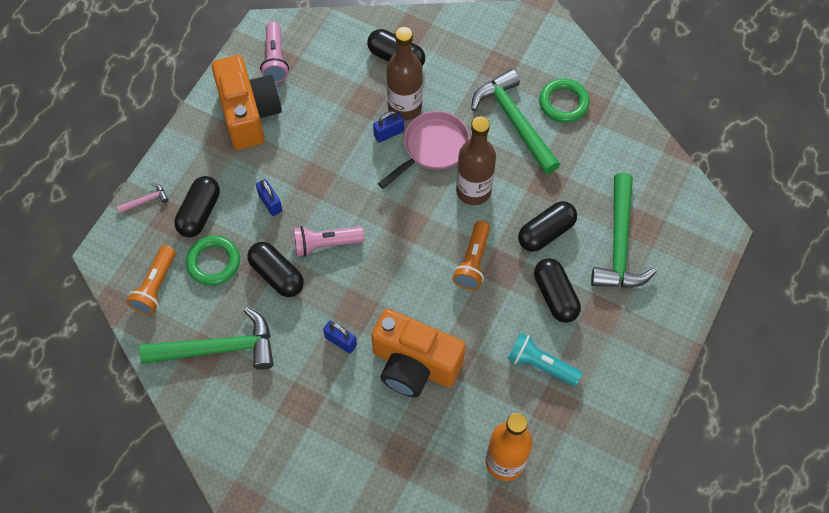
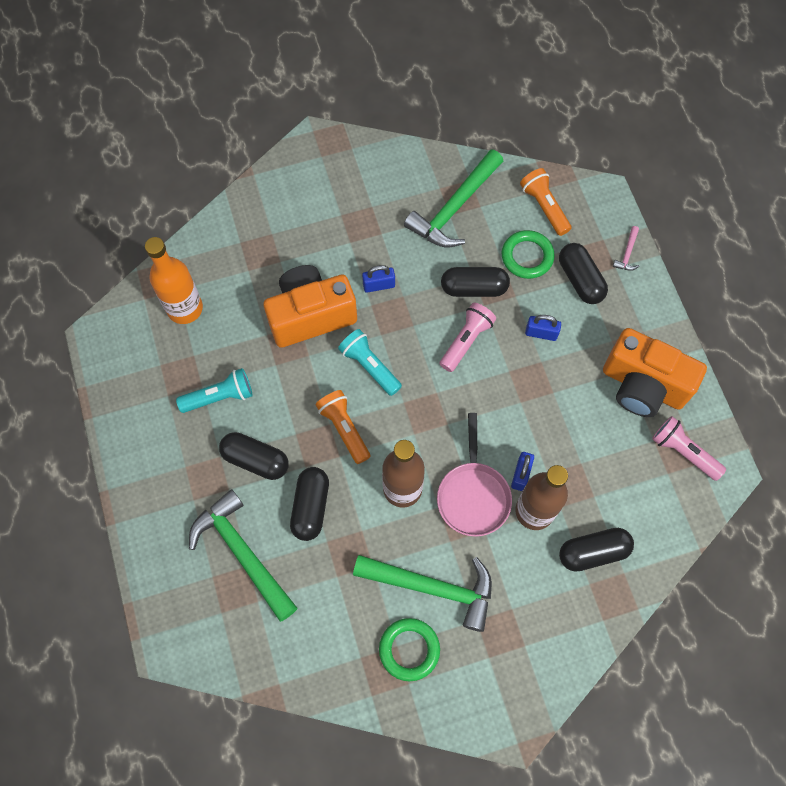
camera: 135 degrees right, 5 degrees up
none -> turquoise flashlight [338,329,402,396]

